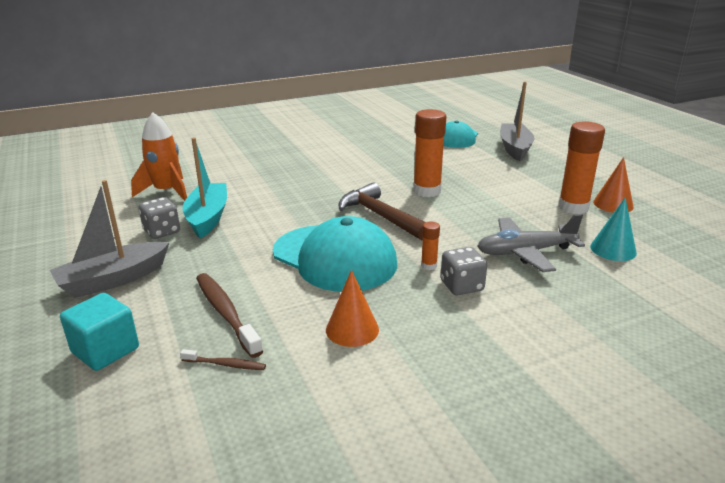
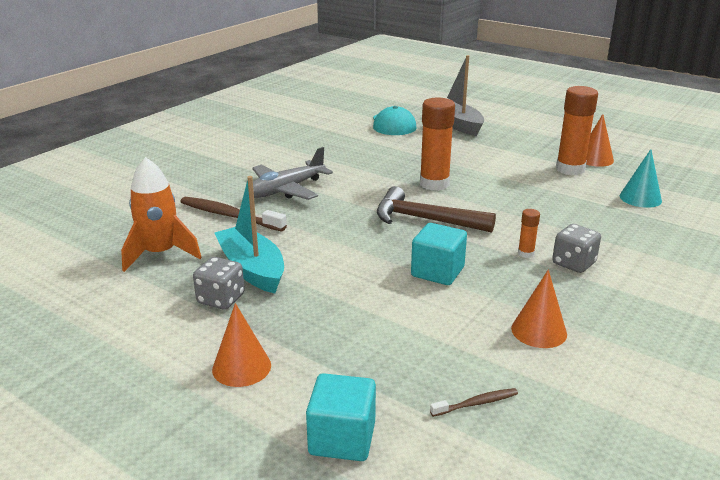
camera: 30 degrees left, 0 degrees up
grey boat [50,180,170,298] -> orange cone [212,303,271,387]
brown toothbrush [196,273,263,358] -> brown toothbrush moved to [180,197,287,231]
turquoise cap [273,216,397,292] -> turquoise cube [411,223,467,285]
grey plane [477,214,585,272] -> grey plane moved to [252,147,333,200]

